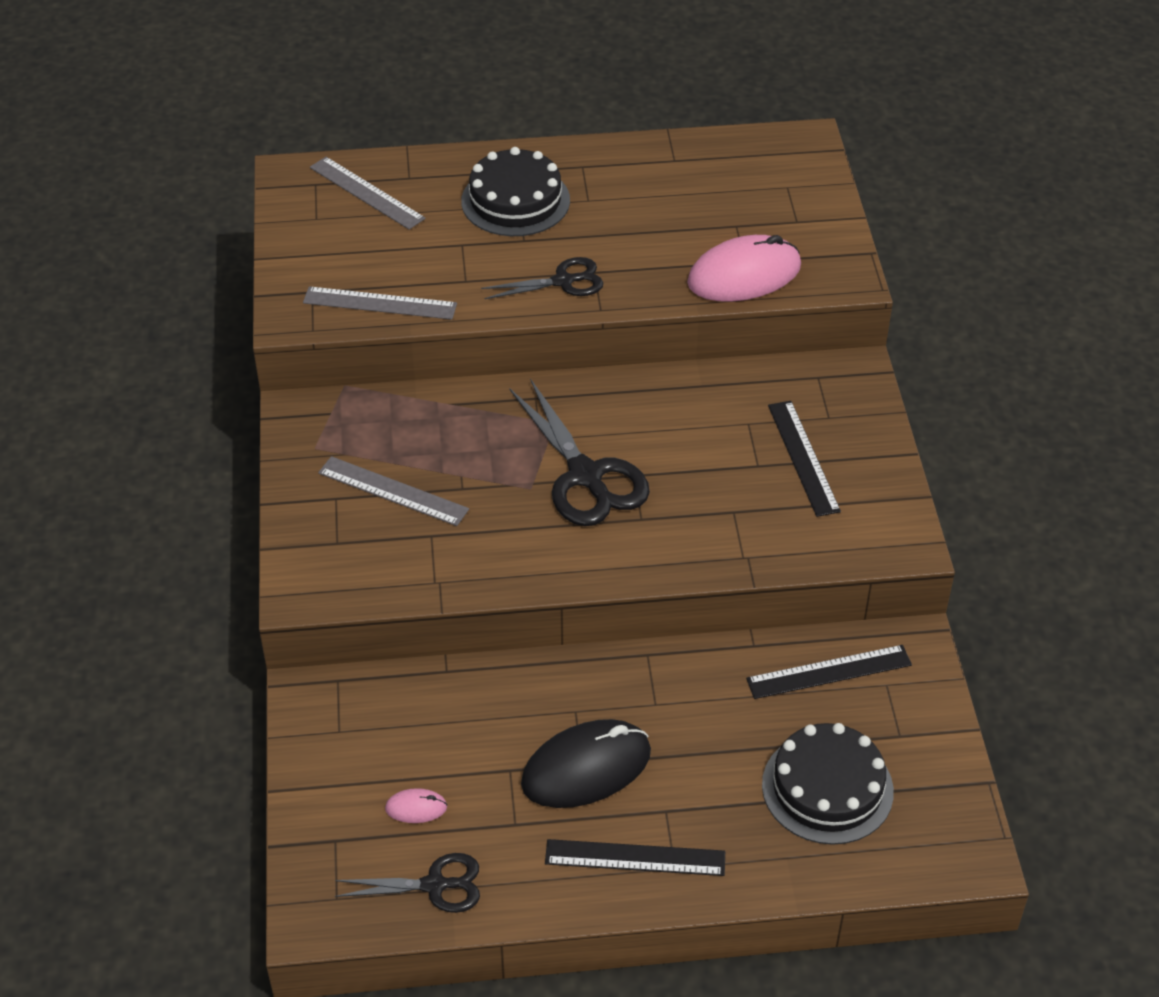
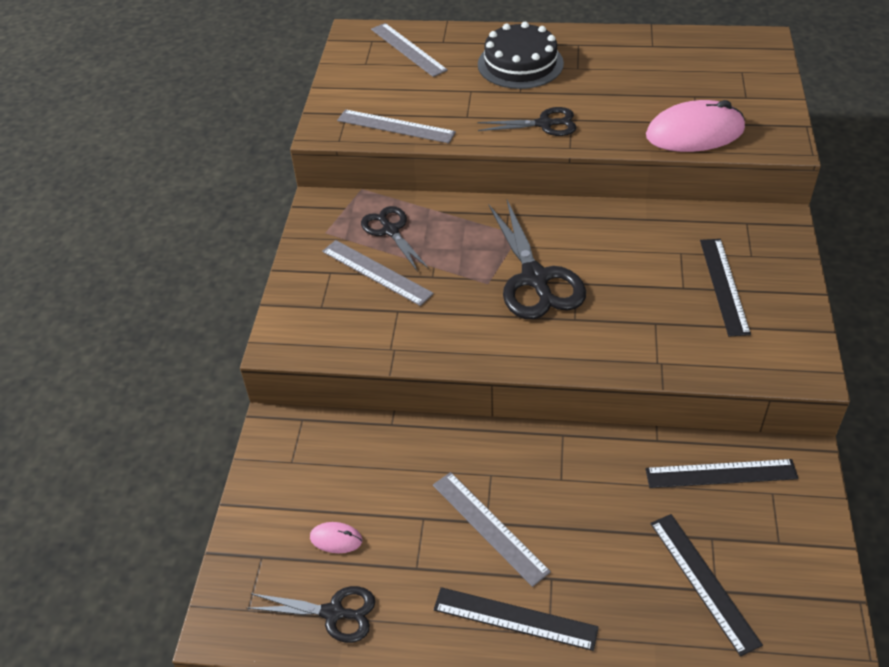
camera: 15 degrees right, 0 degrees up
black mouse [521,719,651,808] -> grey ruler [433,472,551,587]
black cake [762,723,894,845] -> black ruler [650,514,763,656]
none -> black scissors [361,206,429,272]

